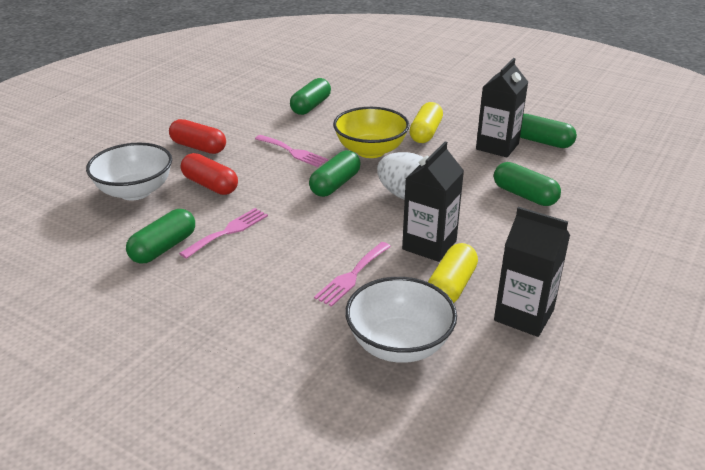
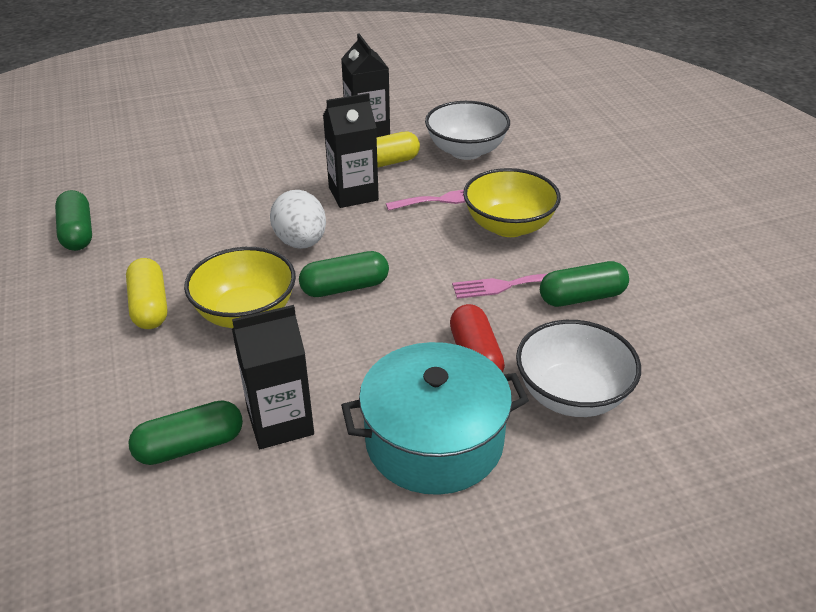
camera: 140 degrees left, 5 degrees up
red capsule [169,119,226,154] -> turquoise pot [341,342,529,495]
pink fork [255,135,328,167] -> none
yellow capsule [409,102,443,143] -> yellow capsule turned 75 degrees counterclockwise [126,258,167,329]
black carton [476,58,528,157] -> black carton moved to [232,305,314,449]
green capsule [494,162,561,206] -> none
none -> yellow bowl [463,168,561,237]

